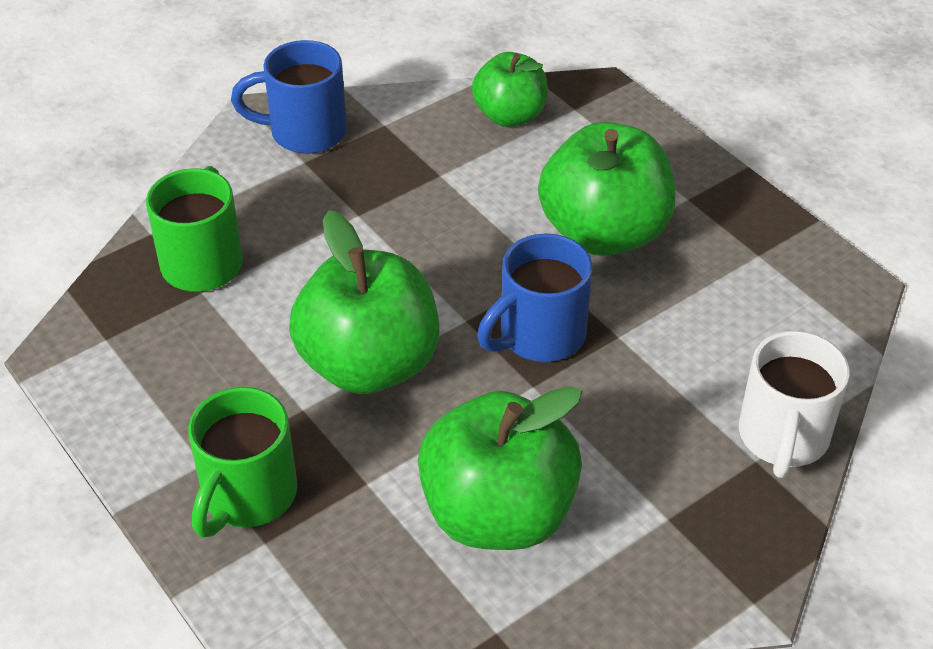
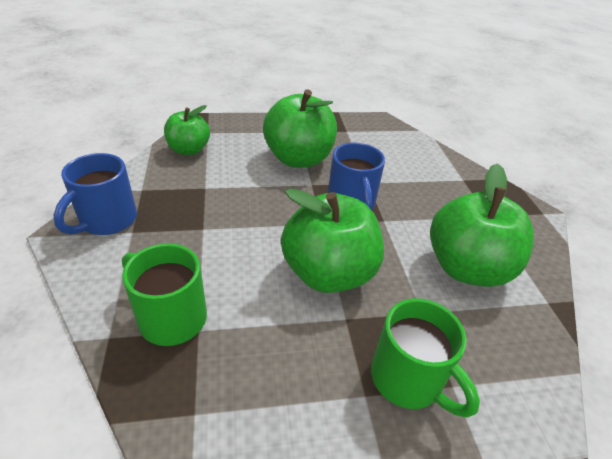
camera: 65 degrees left, 5 degrees down
white mug [739,331,850,478] -> none

